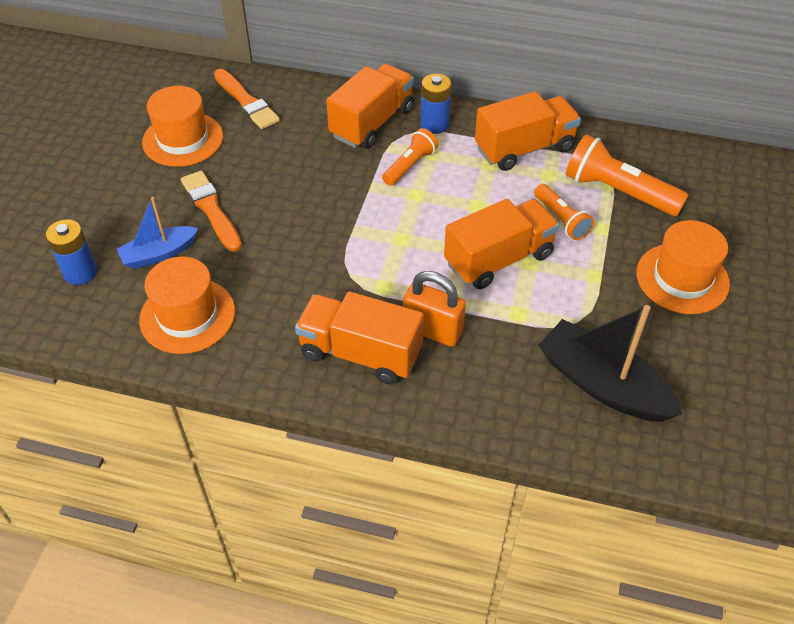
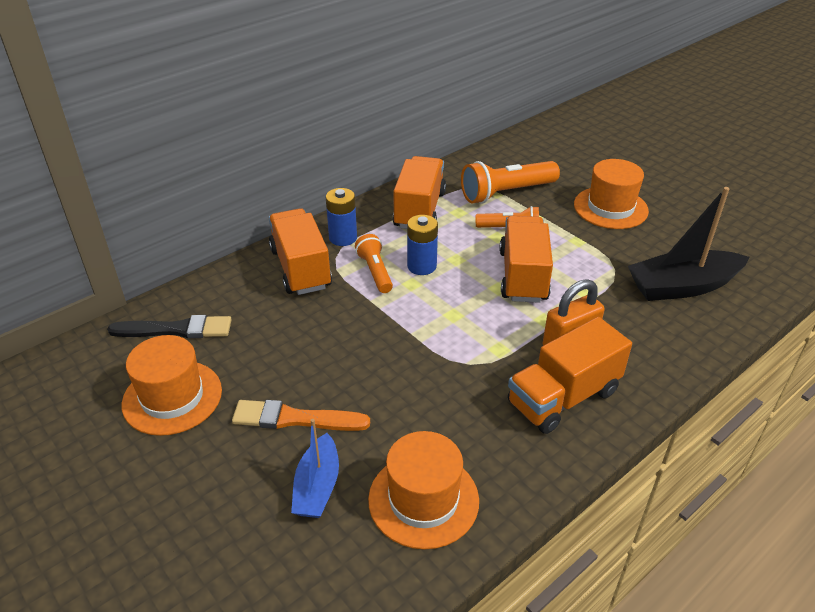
camera: 55 degrees left, 10 degrees down
blue battery [46,220,97,285] -> blue battery moved to [407,215,438,275]
orange brush [214,69,280,129] -> black brush [107,315,232,338]

